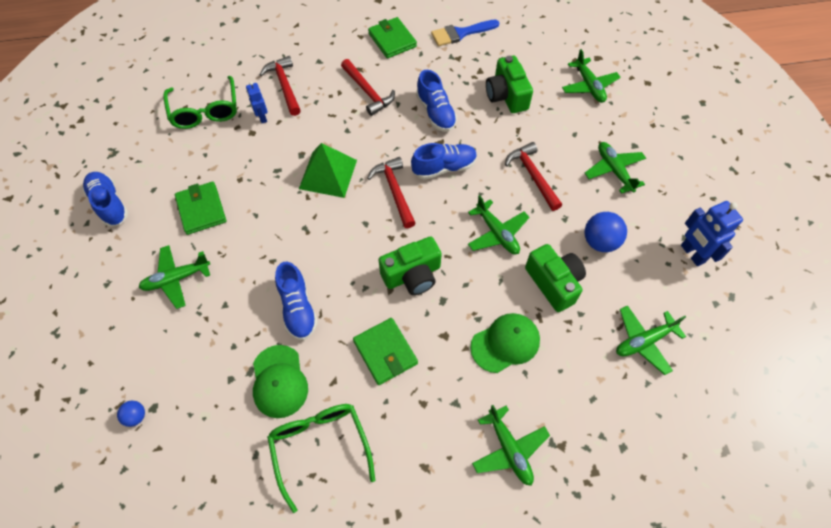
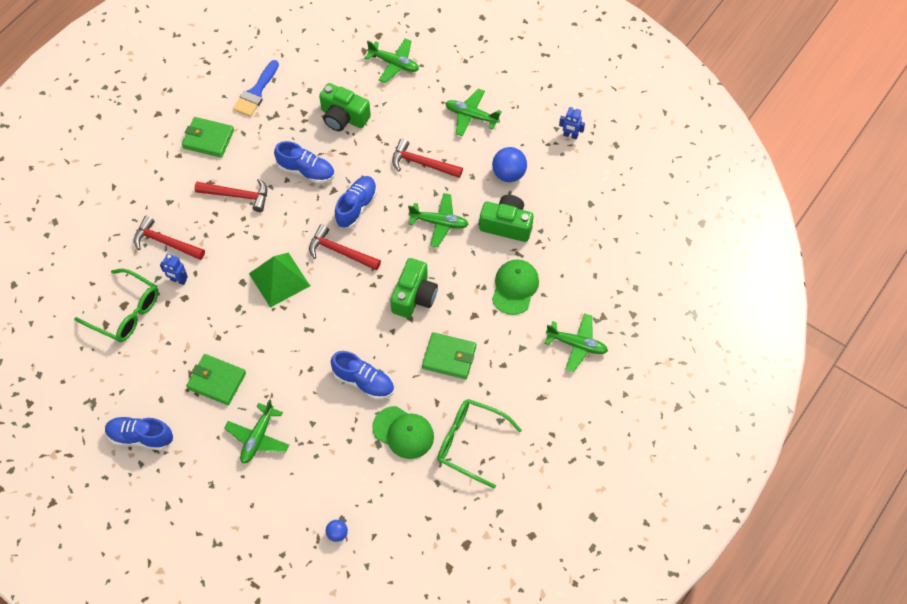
camera: 45 degrees left, 0 degrees up
green plane [616,305,686,375] -> none
blue robot [681,201,743,266] -> blue robot [559,107,585,139], size x0.61

